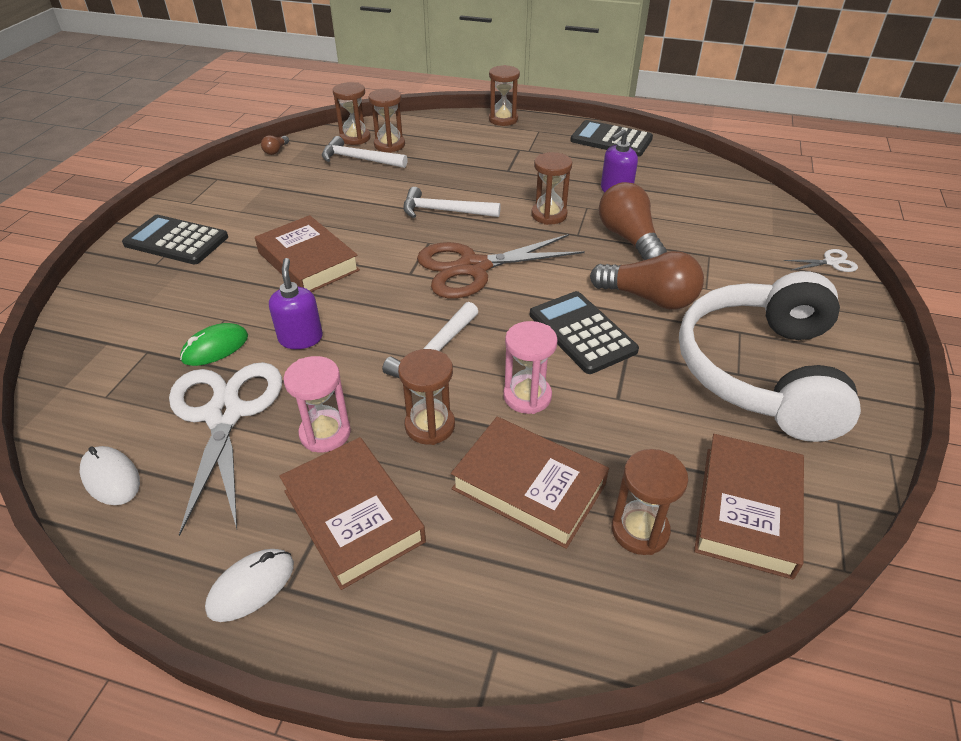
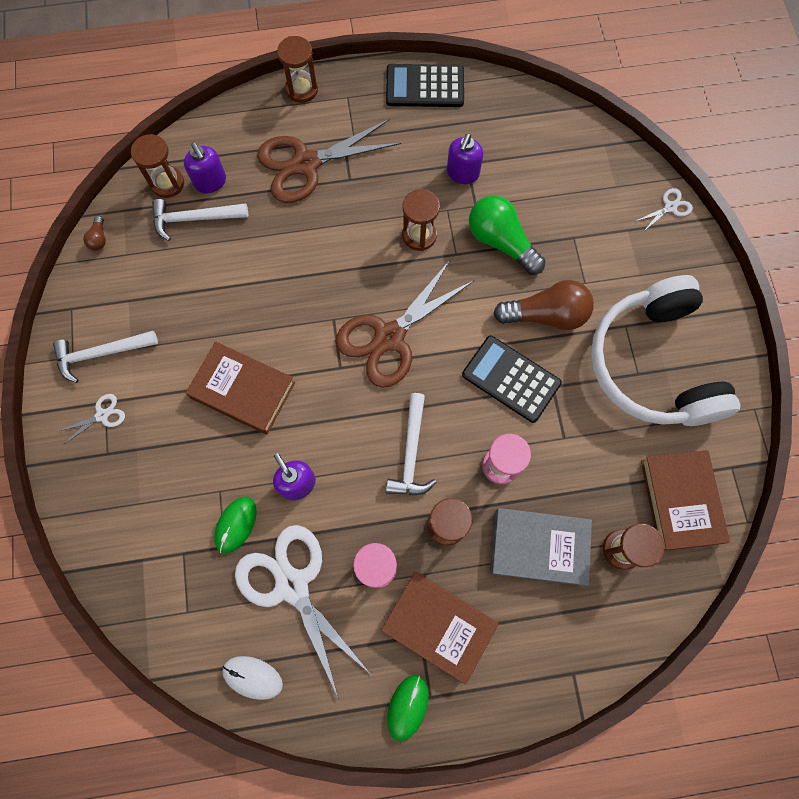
camera: 25 degrees left, 30 degrees up
black calculator [122,215,228,265] -> white scissors [57,394,125,444]
white mouse [205,549,294,622] -> green mouse [387,675,429,741]
brown hourglass [369,89,405,153] -> purple soap dispenser [184,143,226,193]
white hammer [403,187,501,218] -> white hammer moved to [53,331,158,383]
brown book [451,417,609,549] -> grey book [490,508,592,586]
brown light bulb [599,182,667,260] -> green light bulb [469,195,545,275]
none -> brown scissors [257,119,401,203]

